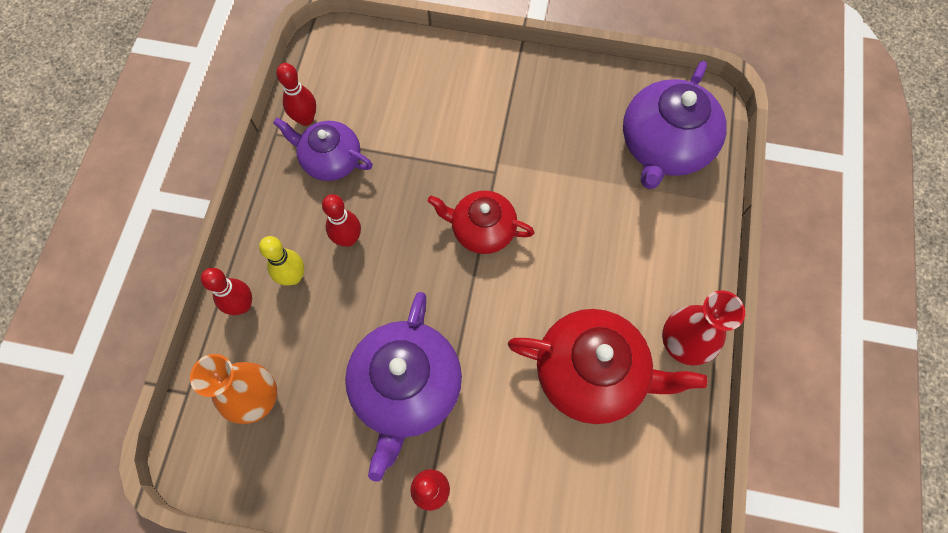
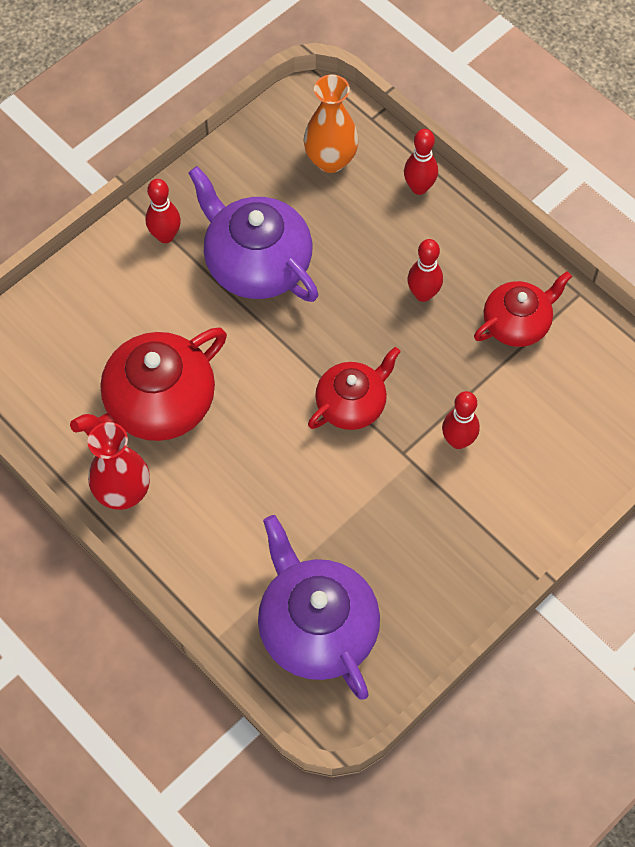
camera: 125 degrees right, 5 degrees down
yellow bowling pin [259,236,304,286] -> none
purple teapot [273,118,373,181] -> red teapot [474,271,572,347]
red bowling pin [276,63,316,126] -> red bowling pin moved to [442,391,480,449]

